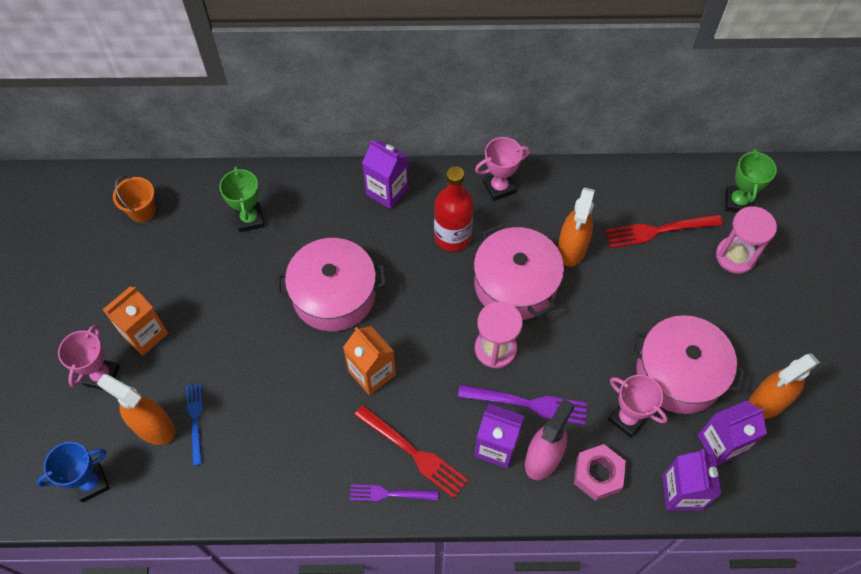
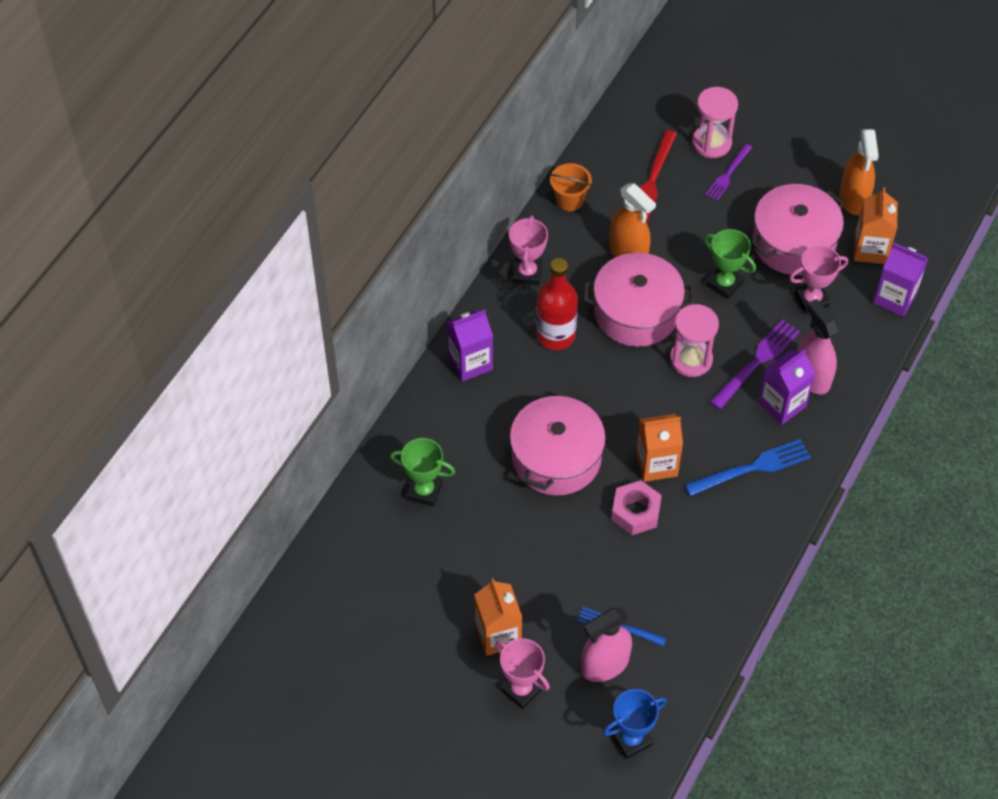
camera: 60 degrees left, 5 degrees down
blue trophy [37,442,110,503] -> blue trophy turned 60 degrees clockwise [603,689,667,759]
orange spray bottle [97,374,175,445] -> pink spray bottle [581,608,632,682]
orange bucket [113,175,156,223] -> orange bucket moved to [550,163,592,211]
purple fork [350,485,438,501] -> purple fork moved to [705,144,752,201]
red fork [354,405,468,498] -> blue fork [685,439,811,496]
pink nut [574,444,626,501] -> pink nut moved to [611,480,662,535]
purple carton [698,401,767,466] -> orange carton [854,187,898,264]
green trophy [725,149,777,212] -> green trophy moved to [704,229,756,299]

